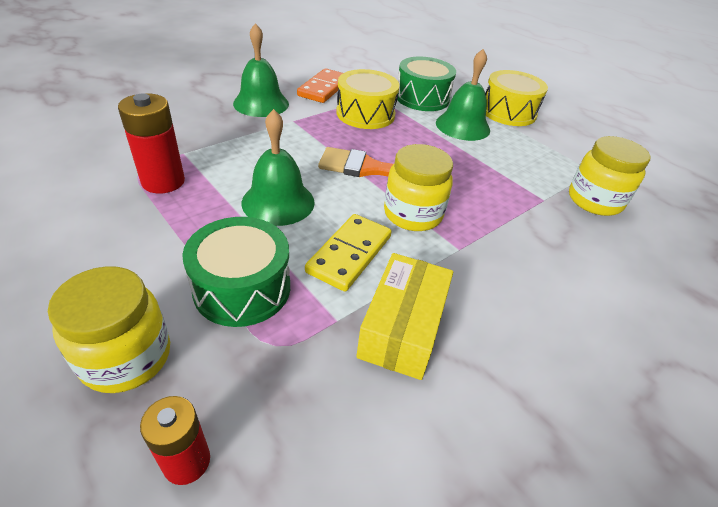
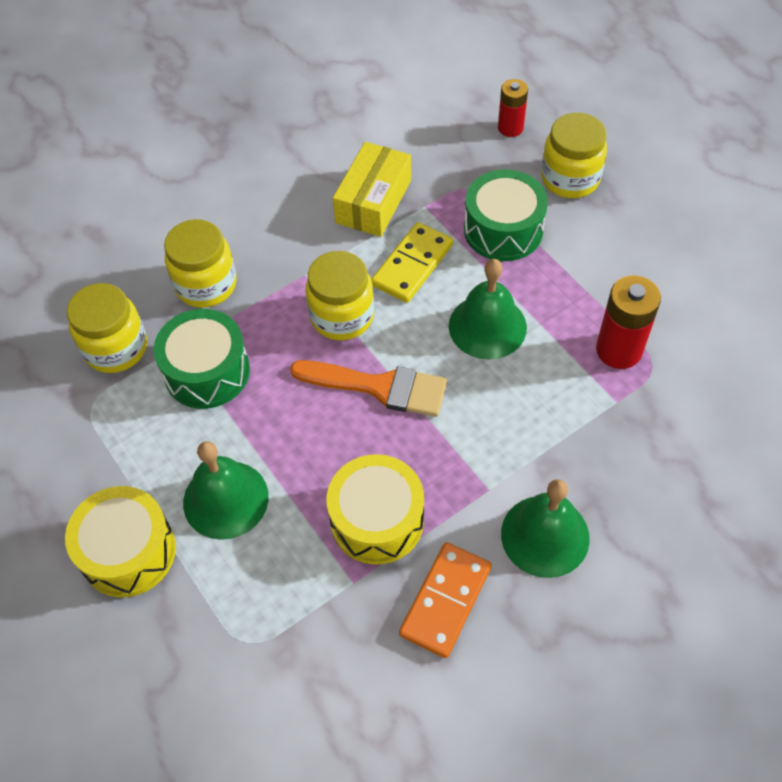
camera: 170 degrees left, 15 degrees up
green drum [397,57,456,111] -> green drum moved to [154,309,250,409]
none -> yellow jar [164,219,237,308]

